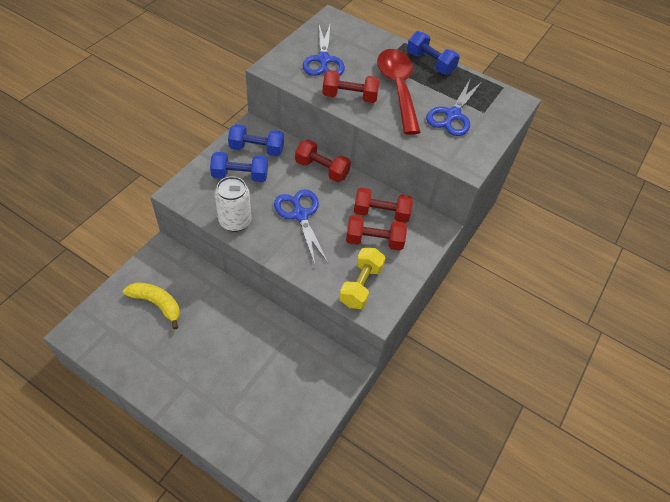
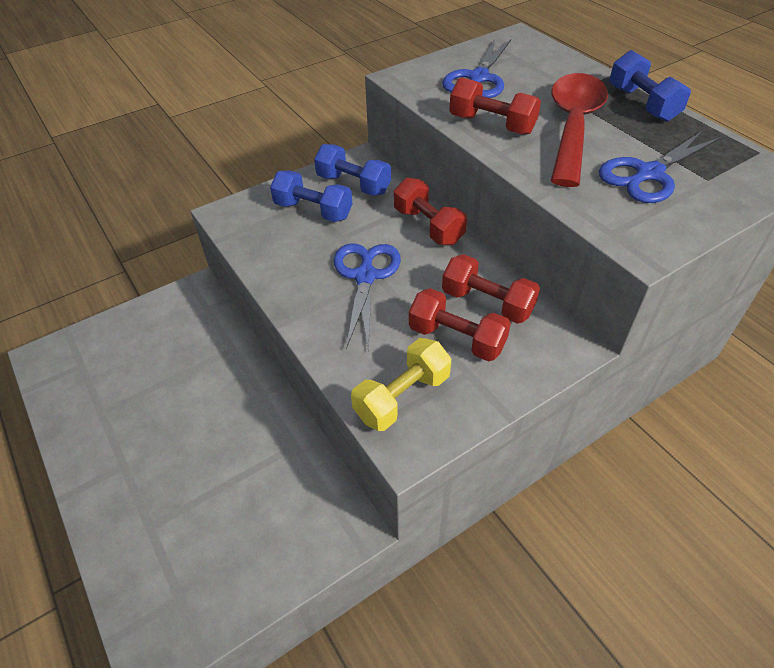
camera: 30 degrees right, 5 degrees down
yellow banana [123,283,180,330] -> none
white can [215,176,251,232] -> none

